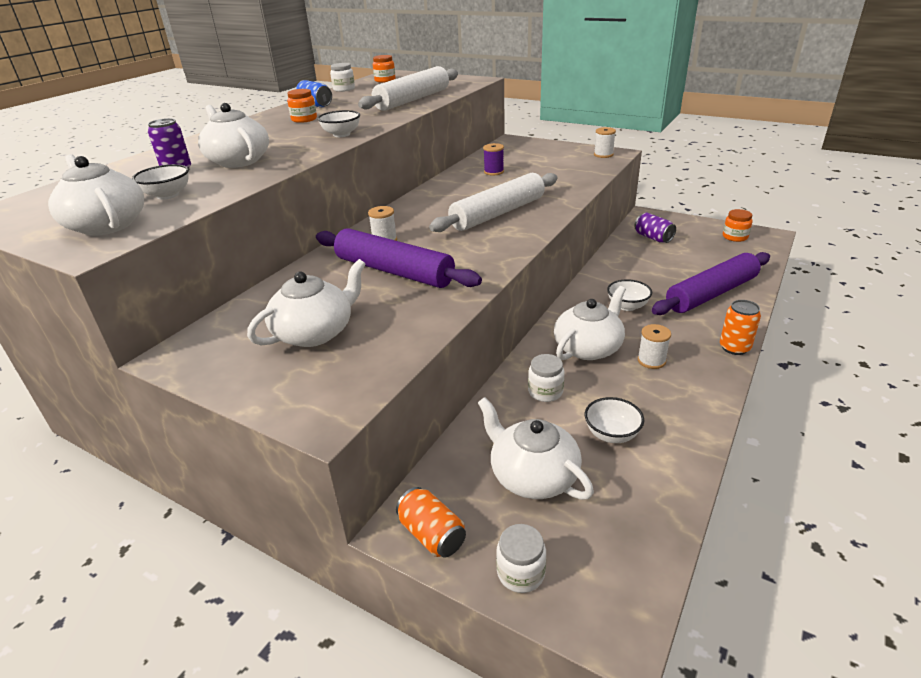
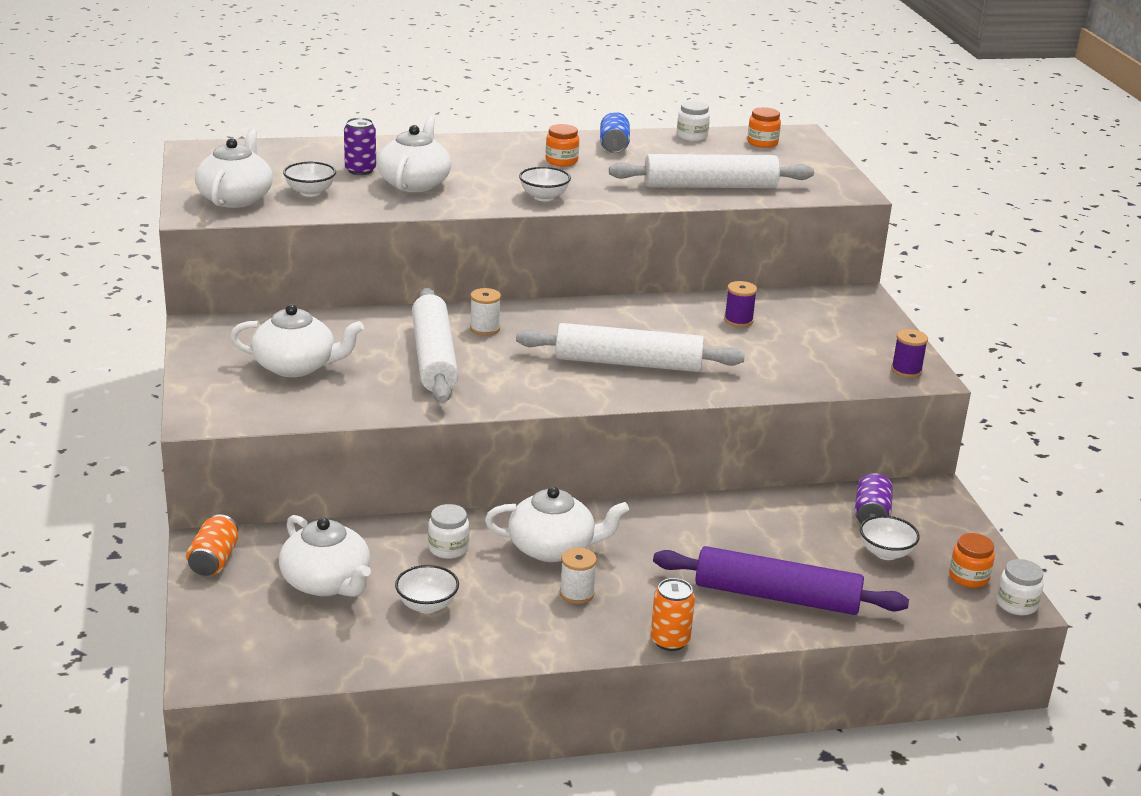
camera: 45 degrees right, 5 degrees down
purple rolling pin [316,228,482,288] -> white rolling pin [412,288,458,403]
white teapot [478,397,594,500] -> white teapot turned 135 degrees clockwise [279,515,371,597]
white jar [496,524,546,593] -> white jar moved to [996,559,1044,616]
white spool [594,127,616,158] -> purple spool [891,329,928,378]
white bowl [607,279,652,311] -> white bowl moved to [860,515,920,560]

